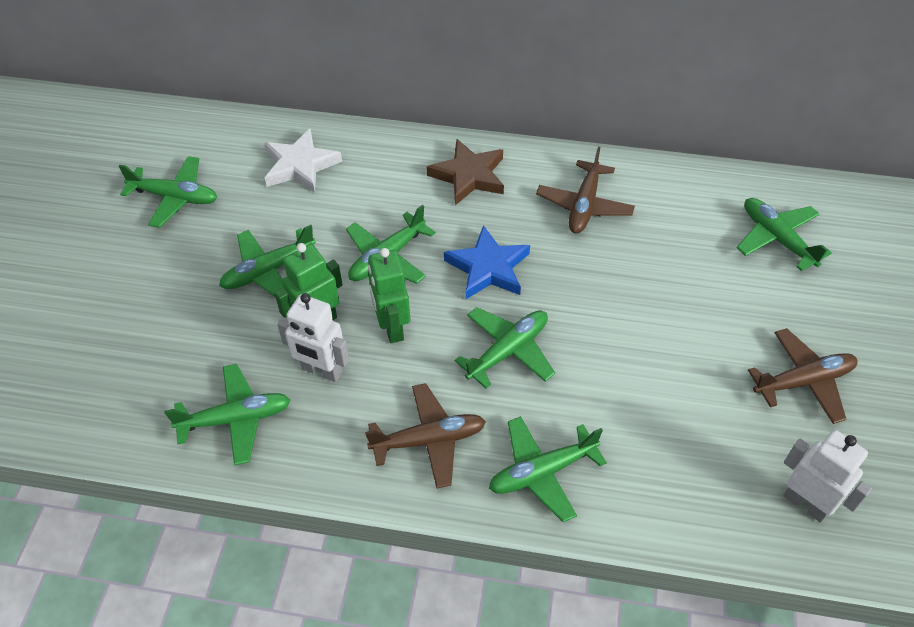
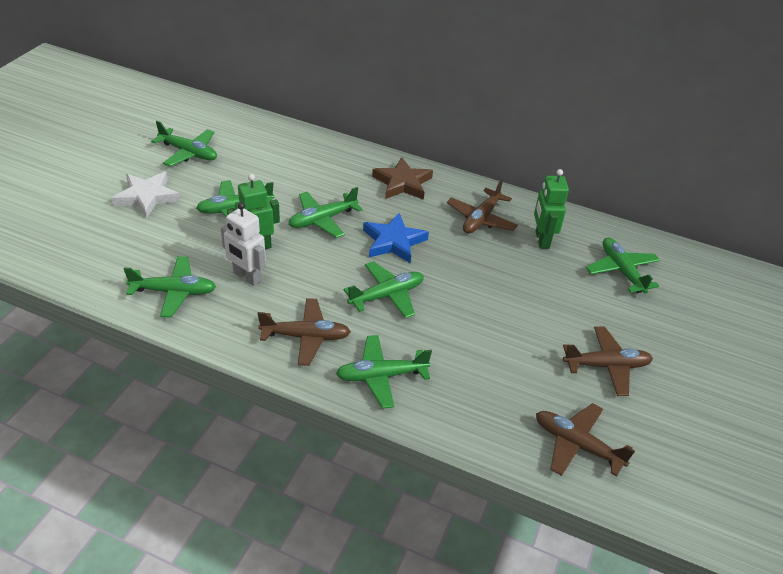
camera: 10 degrees right, 10 degrees down
white star [264,129,342,193] -> white star moved to [112,171,180,218]
green robot [368,248,410,343] -> green robot moved to [534,169,569,249]
white robot [783,430,872,523] -> brown plane [536,403,635,477]

